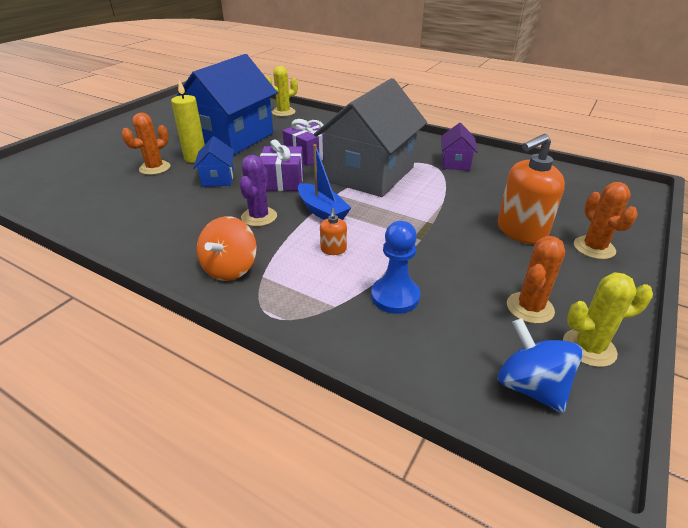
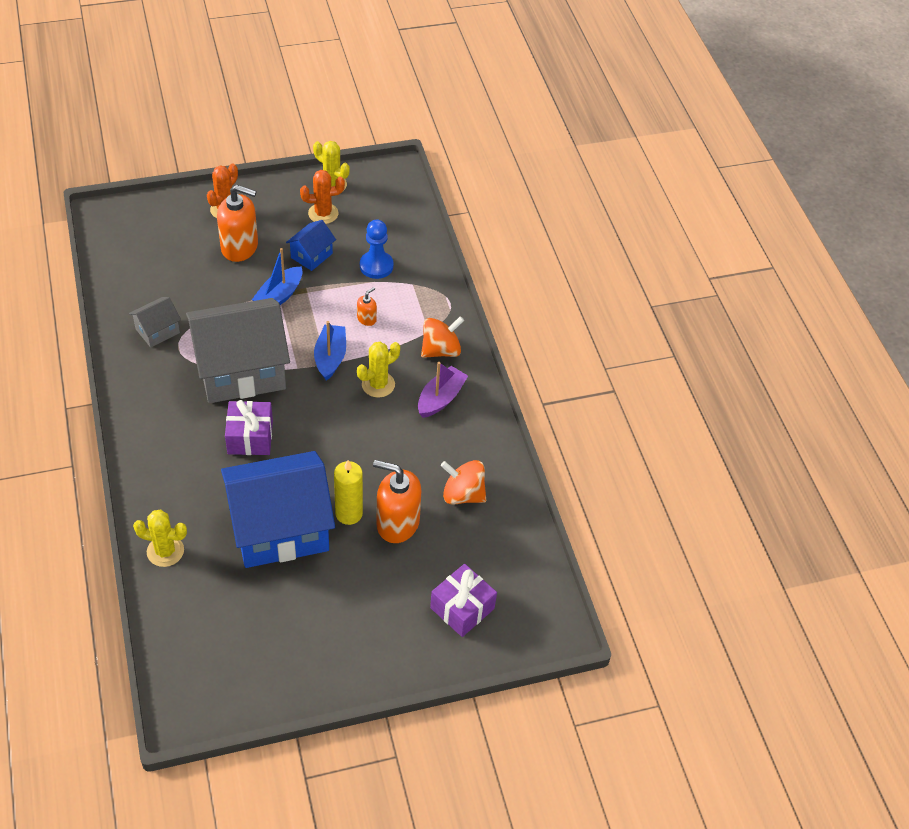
camera: 140 degrees left, 15 degrees up
orange cactus [122,113,170,175] -> orange soap dispenser [373,460,421,543]
blue house [193,136,234,187] -> blue house moved to [286,220,336,271]
purple cactus [240,155,277,227] -> yellow cactus [357,342,400,398]
purple gift [260,139,304,191] -> purple gift moved to [430,564,497,637]
purple house [441,123,478,171] -> grey house [129,297,181,348]
blue spinning top [498,318,583,413] -> none
none -> blue boat [252,248,303,305]
none -> purple boat [418,362,468,418]
none -> orange spinning top [441,460,486,505]

